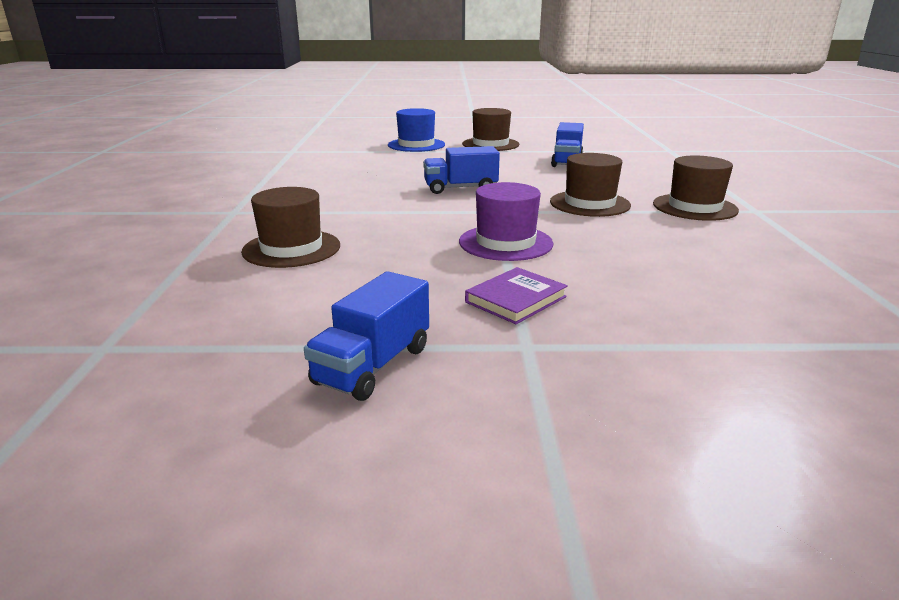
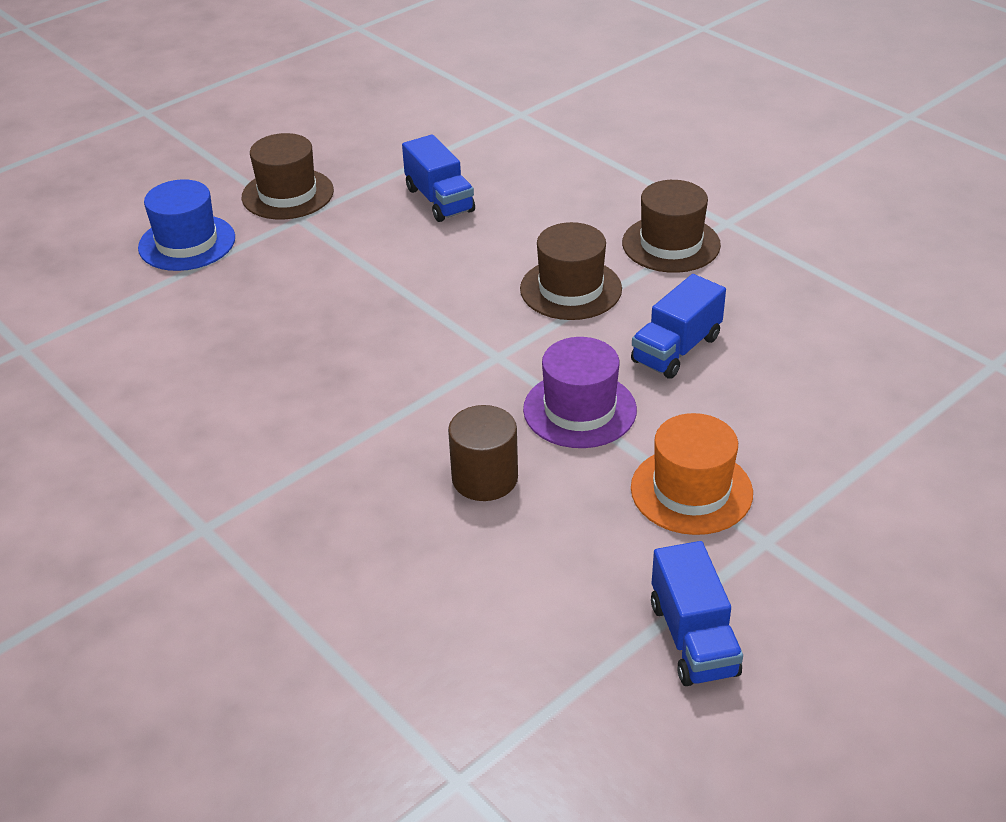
camera: 40 degrees left, 15 degrees up
brown hat [241,187,340,268] -> none
blue truck [423,146,500,194] -> blue truck moved to [631,274,726,379]
purple book [465,267,568,324] -> orange hat [631,413,753,535]
none -> brown cylinder [448,405,518,501]

